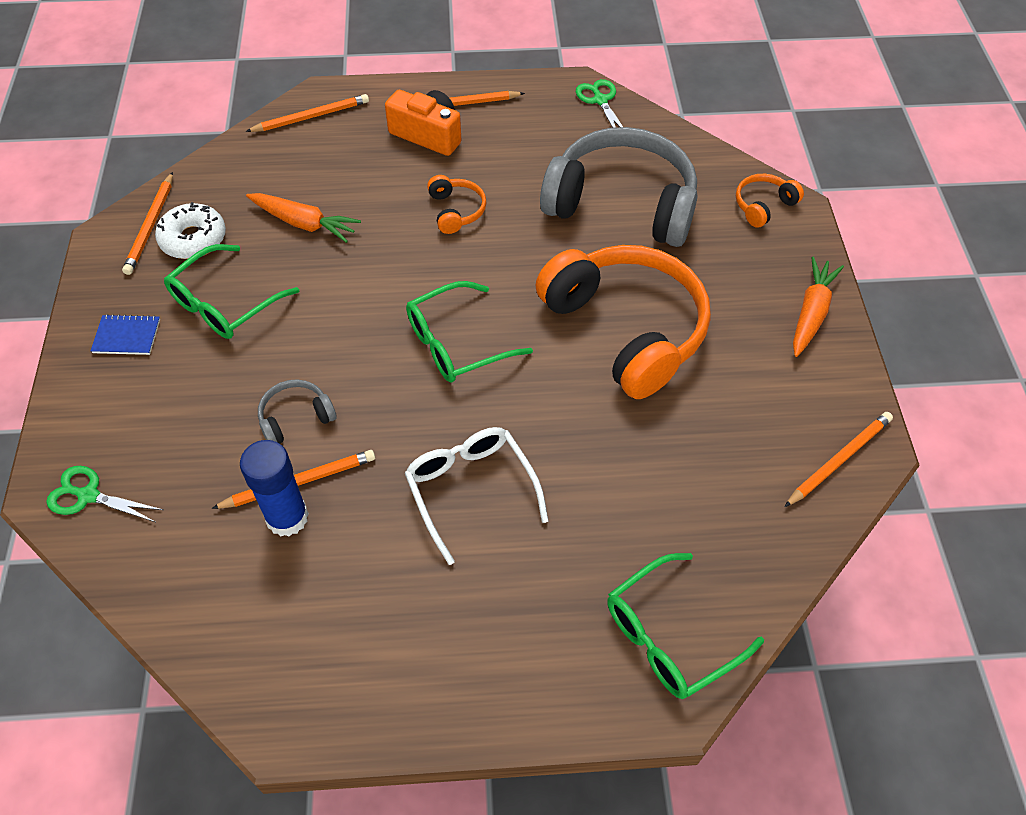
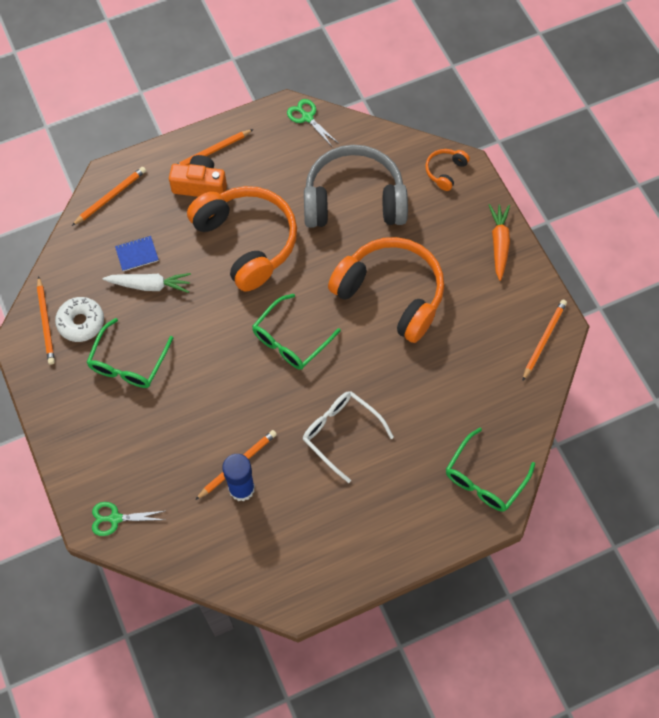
camera: 20 degrees left, 10 degrees up
blue notebook [91,314,160,355] -> blue notebook moved to [115,236,159,271]
orange carrot [246,193,361,243] -> white carrot [103,273,191,293]
grey headphones [258,379,337,444] -> none
orange headphones [427,175,487,234] -> orange headphones [187,186,297,292], size x2.37

